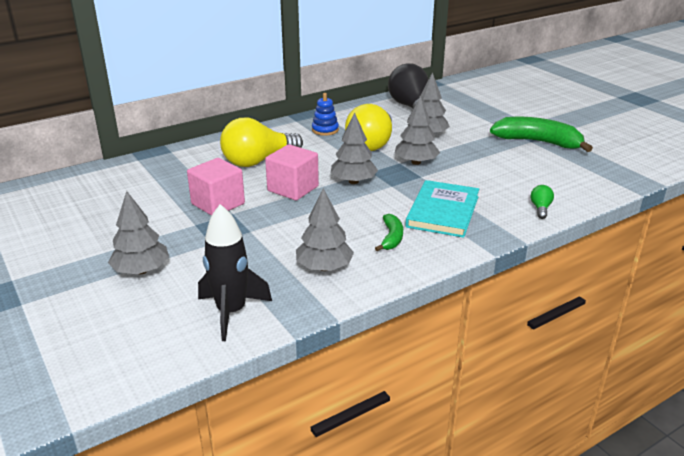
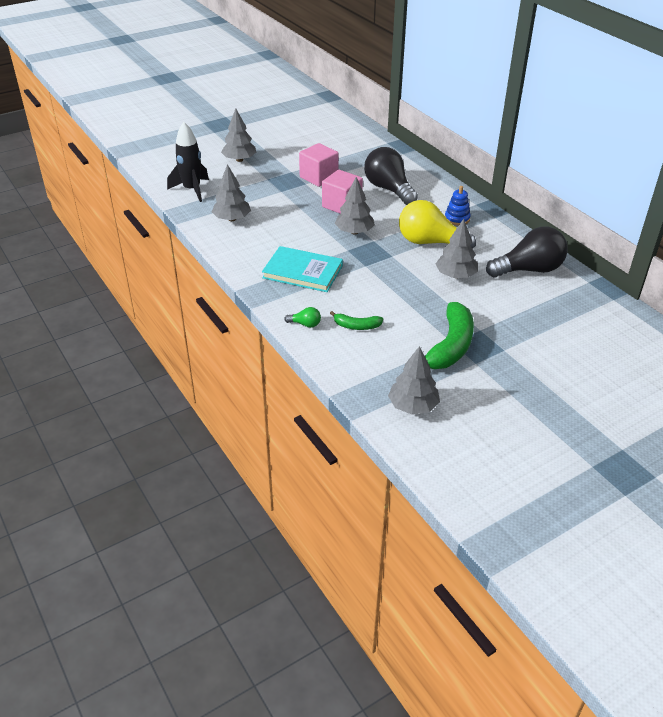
camera: 90 degrees right, 10 degrees up
yellow light bulb [220,118,303,167] -> black light bulb [364,147,418,205]
green banana [375,214,403,251] -> green banana moved to [330,311,383,330]
grey tree [395,96,440,165] -> grey tree moved to [388,346,440,415]

